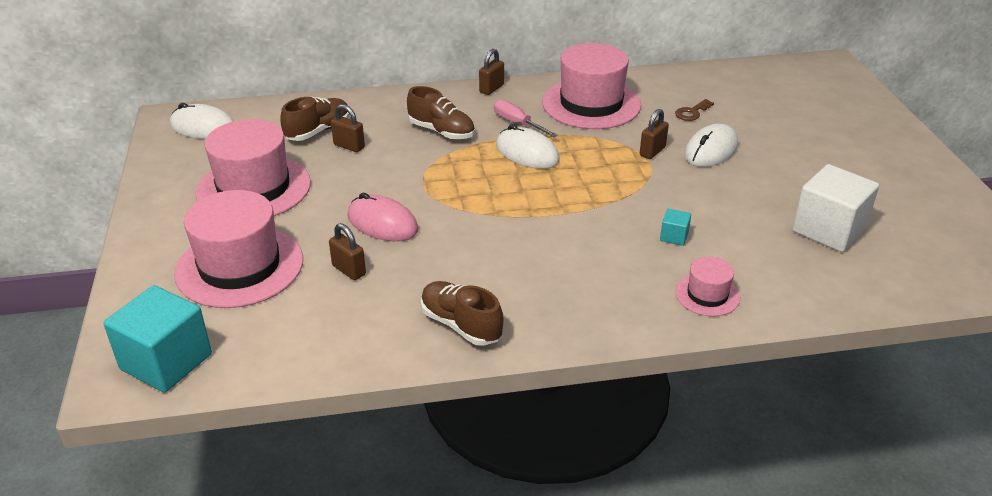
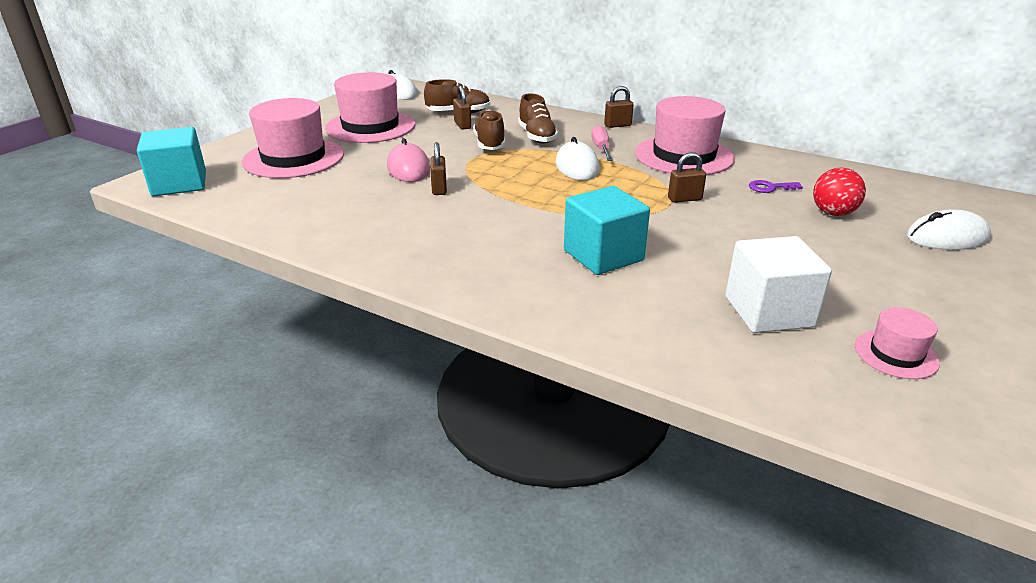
camera: 40 degrees right, 5 degrees down
brown padlock [329,223,366,280] -> brown padlock moved to [430,142,447,195]
brown shoe [421,281,504,346] -> brown shoe moved to [473,110,505,150]
turquoise cube [660,209,691,246] -> turquoise cube [564,186,650,275], size x2.28
brown key [675,99,714,121] -> purple key [749,180,803,193]
pink hat [675,257,740,317] -> pink hat moved to [855,307,940,379]
white mouse [684,124,738,167] -> white mouse moved to [907,209,991,250]
none -> red ball [813,168,866,216]

